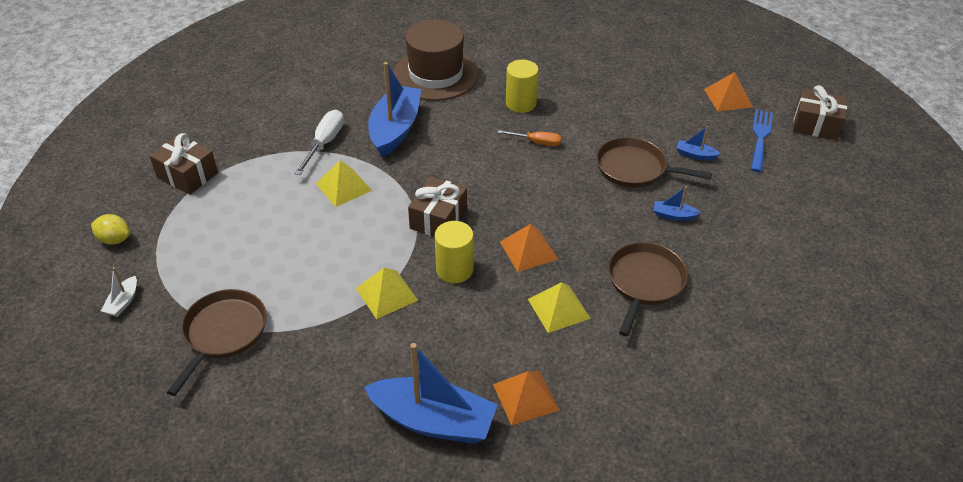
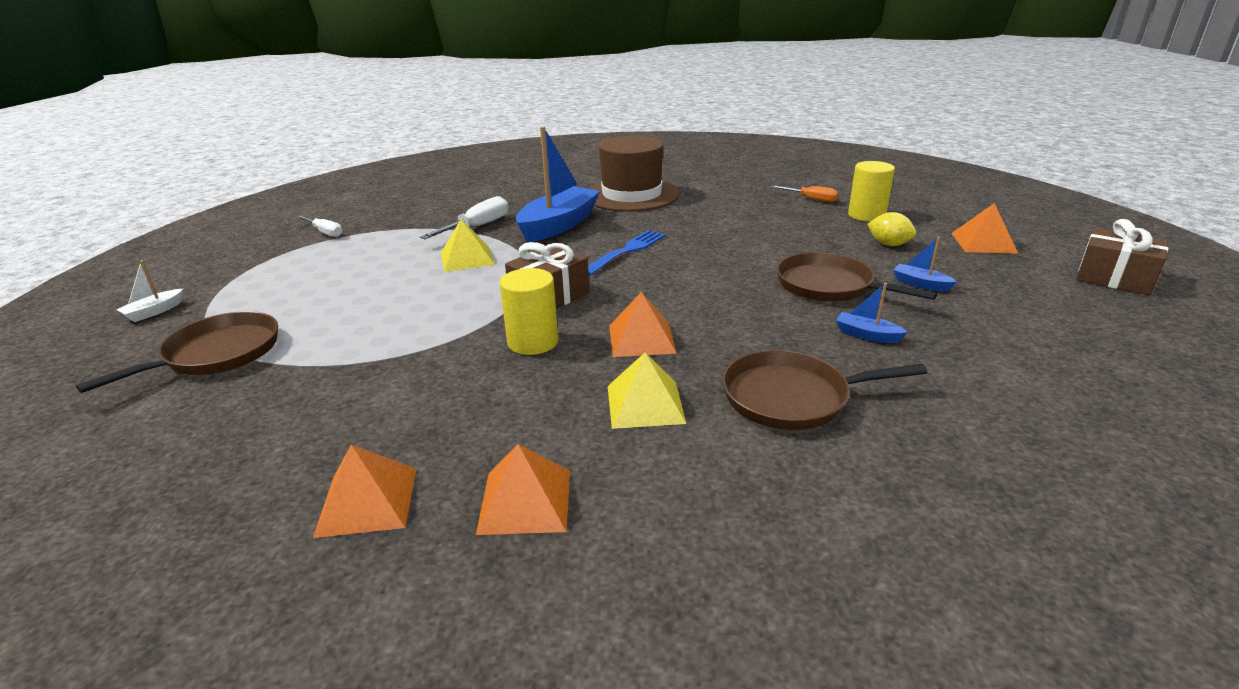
camera: 20 degrees right, 15 degrees down
yellow lemon [91,214,130,245] -> yellow lemon moved to [867,212,916,246]
brown gift [150,133,218,195] -> white screwdriver [297,215,342,237]
yellow pyramid [356,268,418,319] -> none
blue boat [364,343,498,444] -> orange pyramid [313,444,416,538]
orange screwdriver [497,130,561,146] -> orange screwdriver moved to [771,186,839,202]
yellow cylinder [506,60,539,113] -> yellow cylinder moved to [848,161,895,222]
brown pan [608,242,688,336] -> brown pan turned 135 degrees counterclockwise [722,350,927,430]
blue fork [751,110,773,172] -> blue fork moved to [588,230,666,276]

